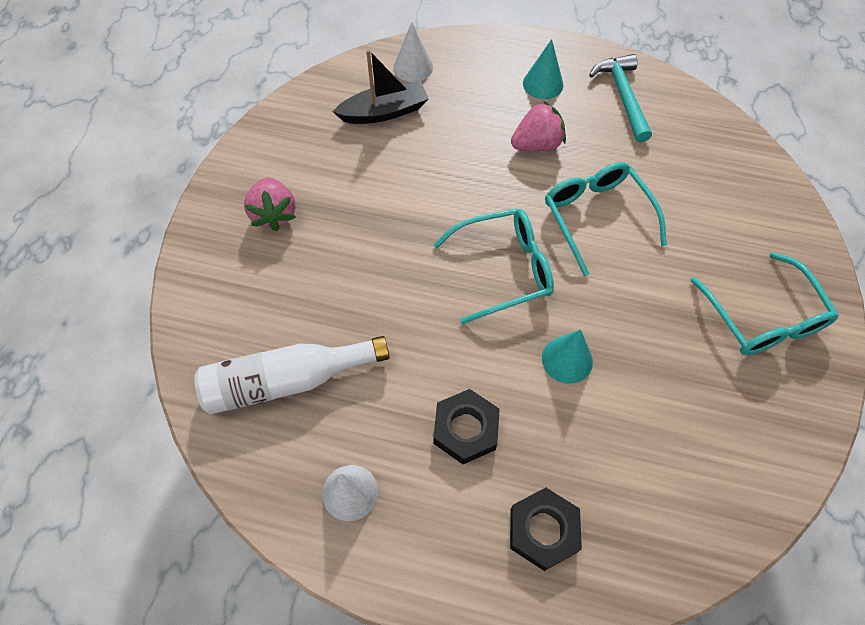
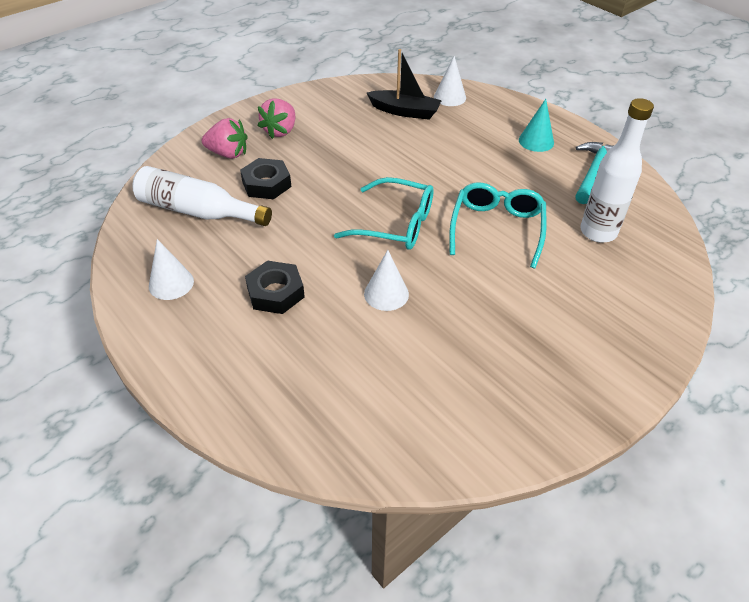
camera: 35 degrees right, 15 degrees down
black nut [510,488,582,571] -> black nut moved to [240,158,291,199]
pink strawberry [511,101,566,151] -> pink strawberry moved to [202,118,248,159]
turquoise cone [542,329,593,384] -> white cone [364,250,409,311]
turquoise glasses [690,252,839,355] -> none
none -> white bottle [580,98,654,243]

